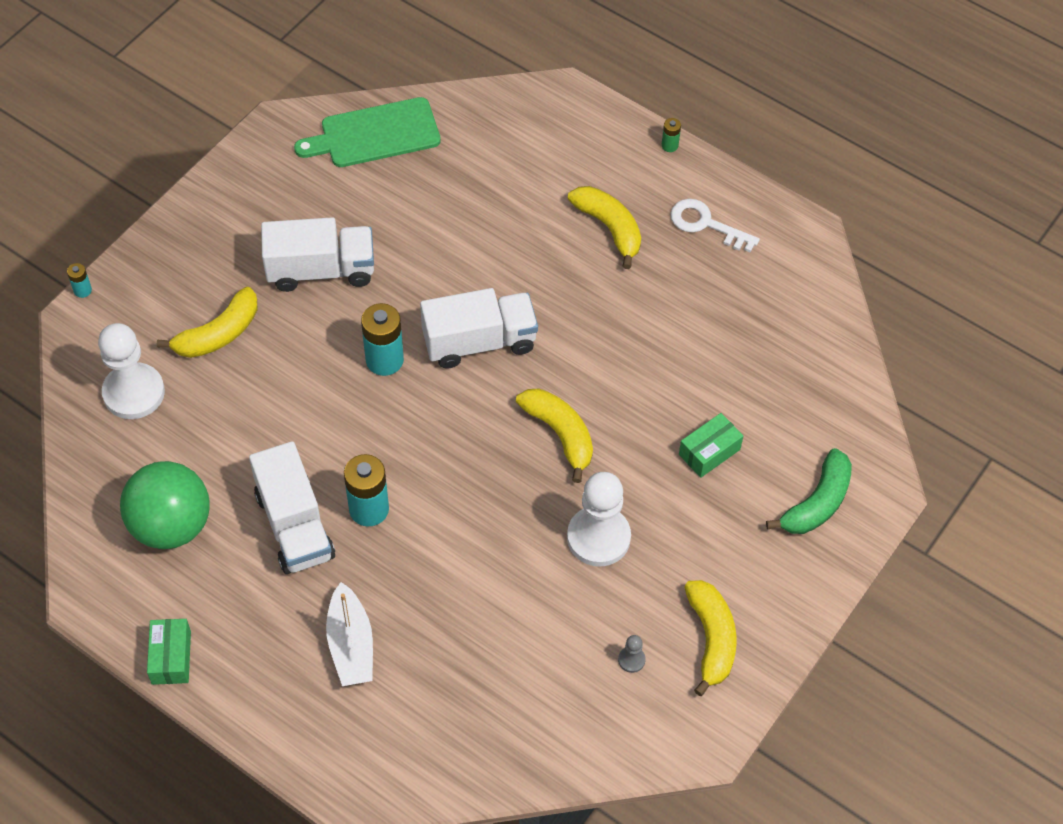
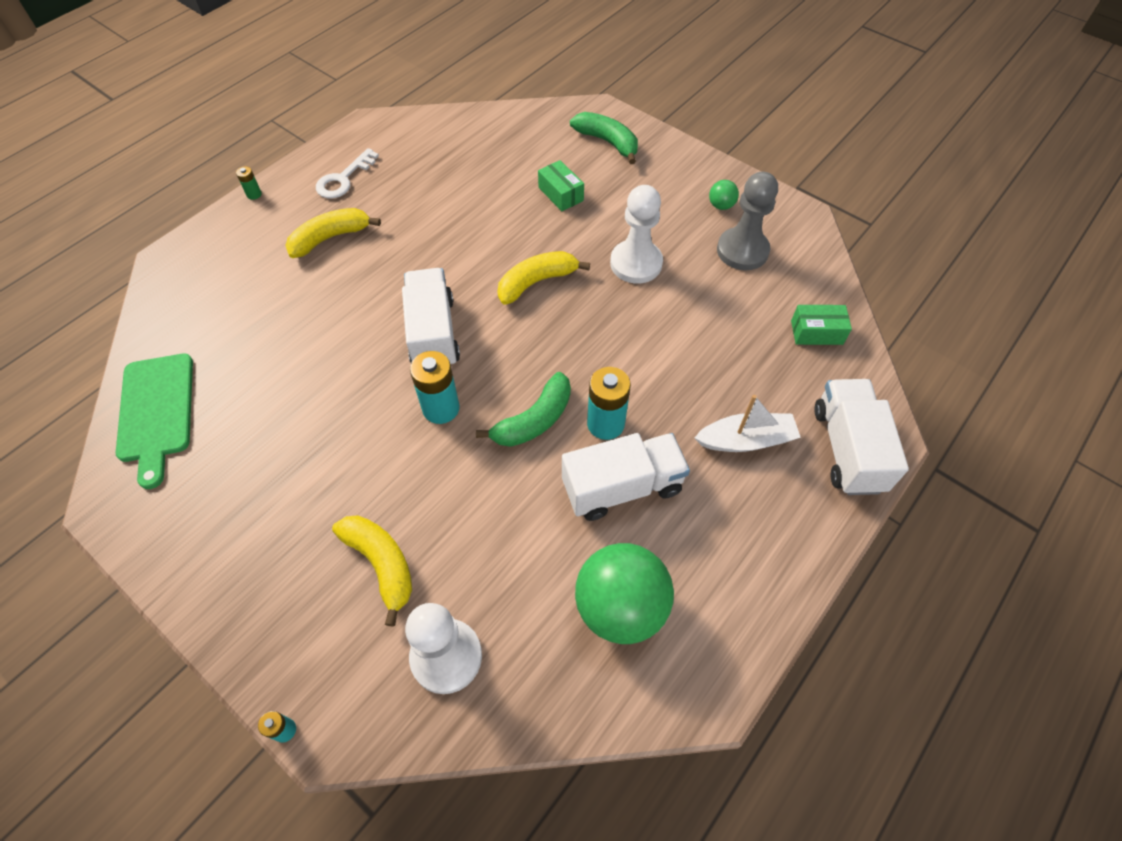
camera: 85 degrees left, 0 degrees up
green box [147,619,191,685] -> green box moved to [791,305,852,345]
white truck [261,217,374,292] -> white truck moved to [814,379,909,495]
grey pawn [618,635,646,673] -> grey pawn [717,172,778,270], size x2.43
yellow banana [684,580,737,696] -> green ball [709,180,739,210]
none -> green banana [476,372,571,447]

